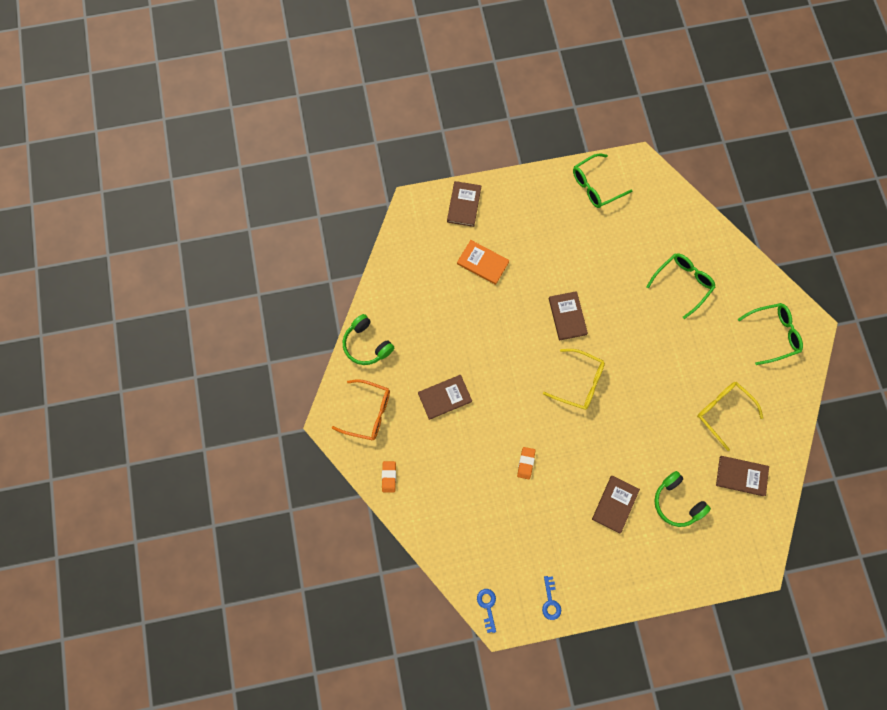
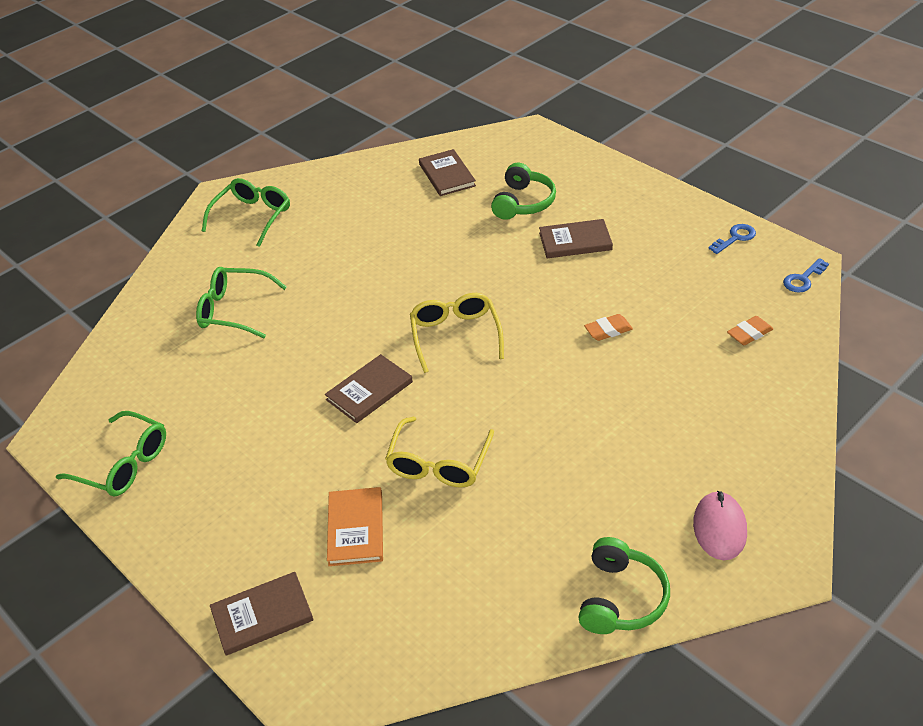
camera: 120 degrees left, 30 degrees down
orange glasses [332,379,390,440] -> pink mouse [693,491,747,560]
orange eraser [382,461,396,493] -> orange eraser moved to [727,316,773,345]
brown book [418,375,472,420] -> none
yellow glasses [697,382,763,451] -> yellow glasses moved to [385,417,494,488]
green glasses [738,303,803,365] -> green glasses turned 75 degrees clockwise [202,178,290,247]

